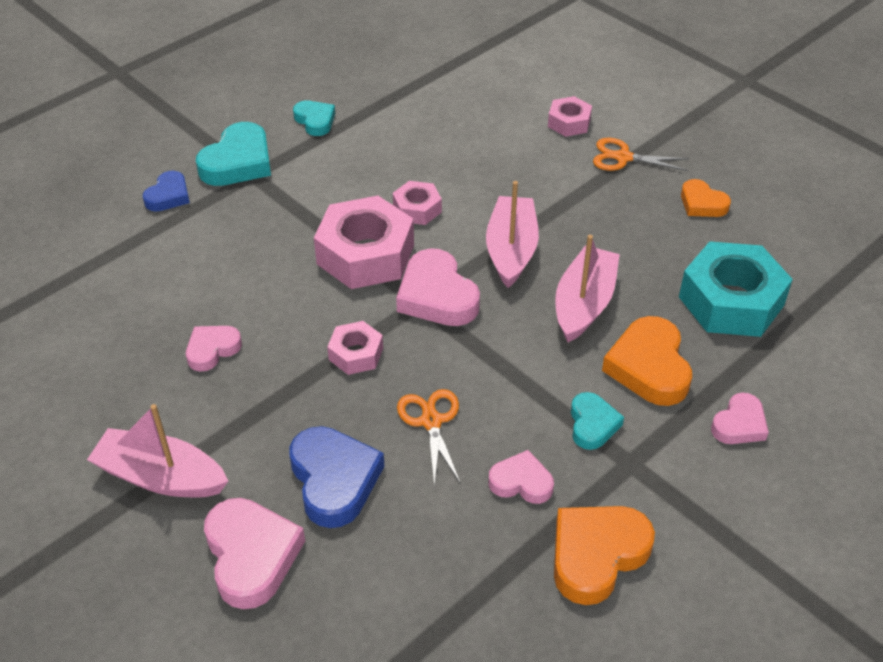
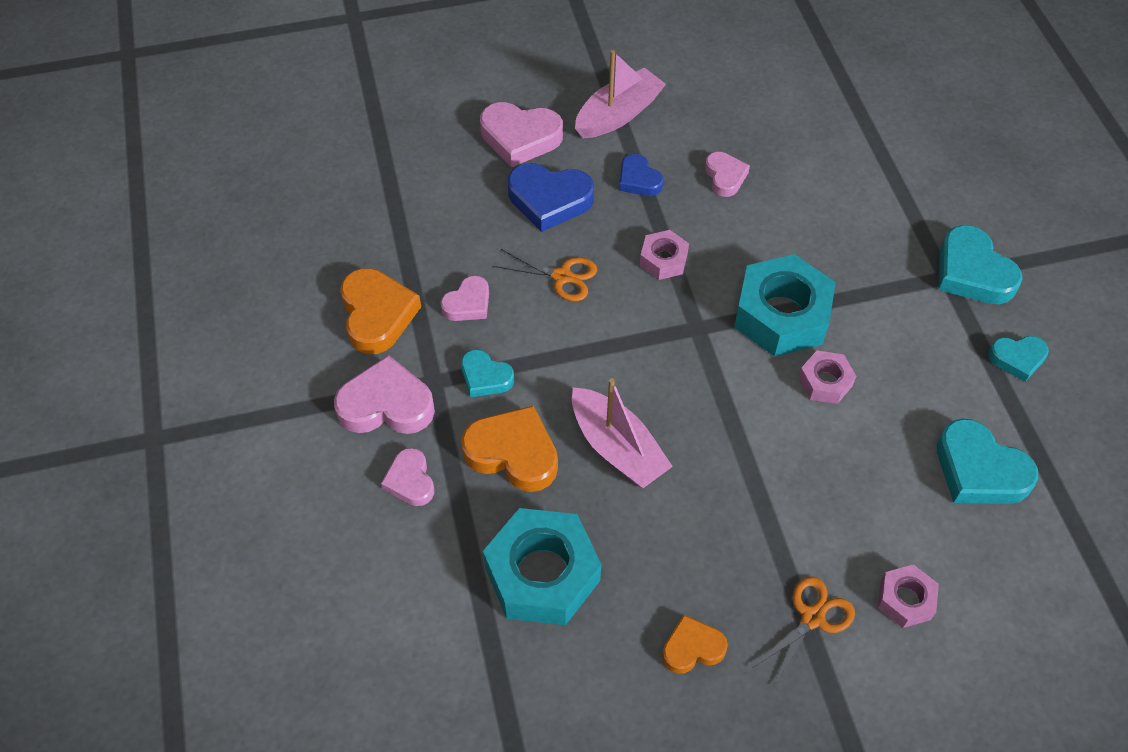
camera: 120 degrees right, 10 degrees up
blue heart [143,171,190,212] -> blue heart moved to [619,154,663,196]
pink nut [314,196,414,289] -> turquoise nut [734,254,836,357]
pink heart [396,248,480,326] -> pink heart moved to [334,355,435,434]
pink boat [486,181,539,288] -> none
none -> turquoise heart [937,419,1038,504]

